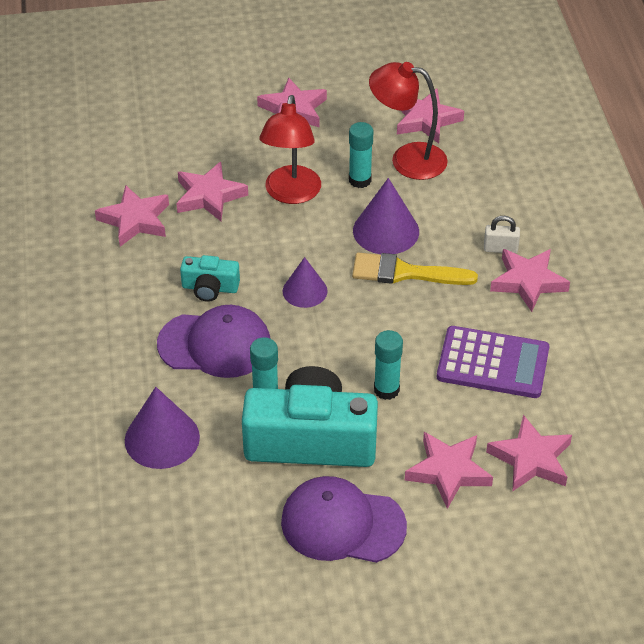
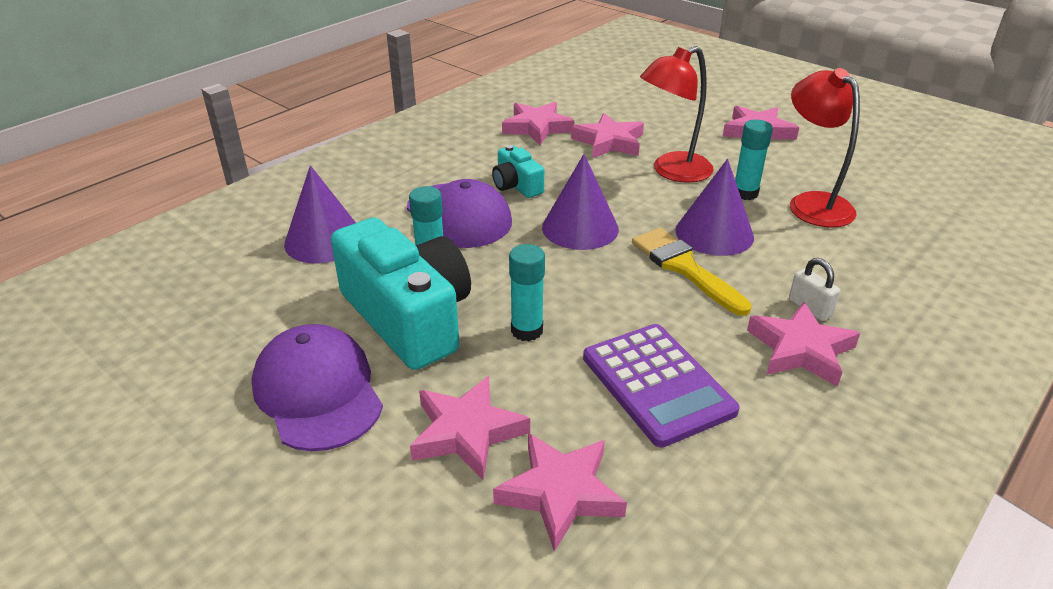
camera: 50 degrees right, 10 degrees down
purple cone [283,257,327,308] -> purple cone [542,154,619,250], size x1.53
pink star [397,89,464,144] -> none

